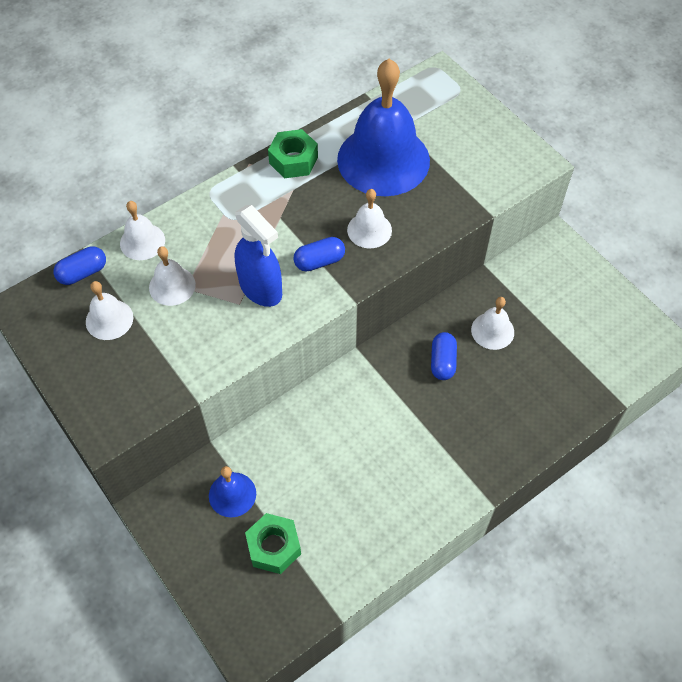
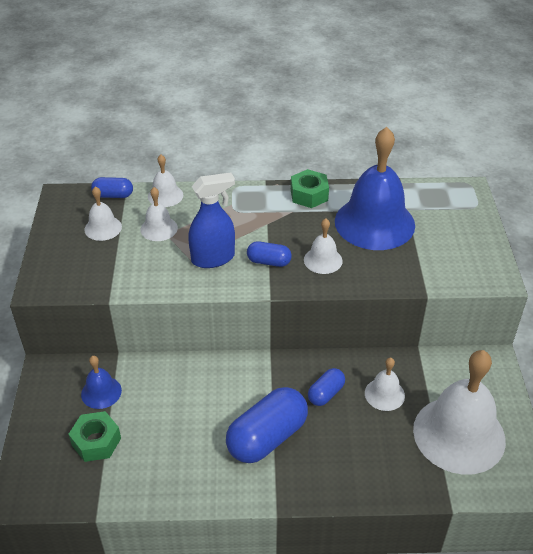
camera: 35 degrees right, 15 degrees down
blue spray bottle [234,205,282,307] -> blue spray bottle turned 105 degrees counterclockwise [188,173,235,268]
none -> blue capsule [226,387,308,463]
none -> white bell [413,350,506,475]

